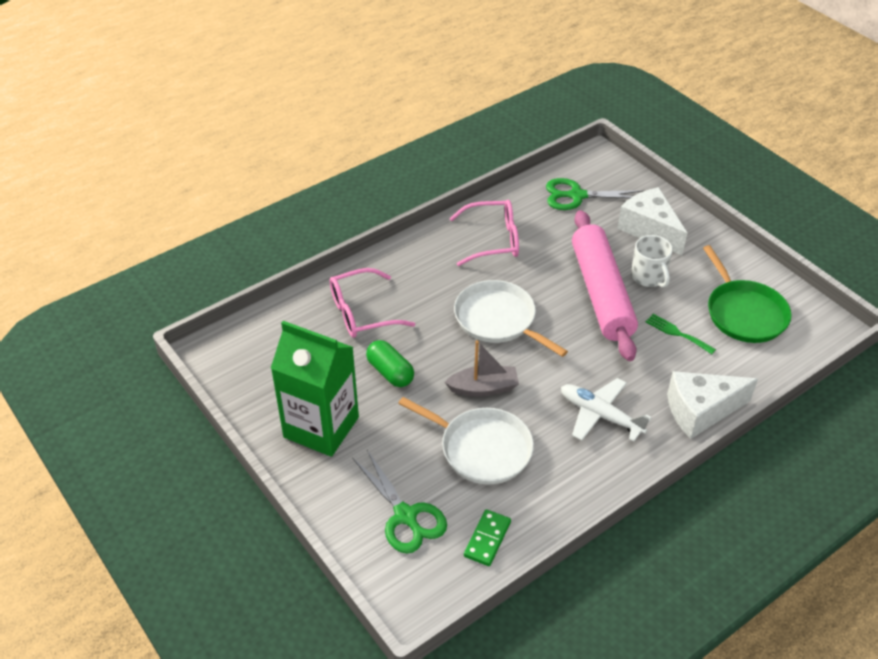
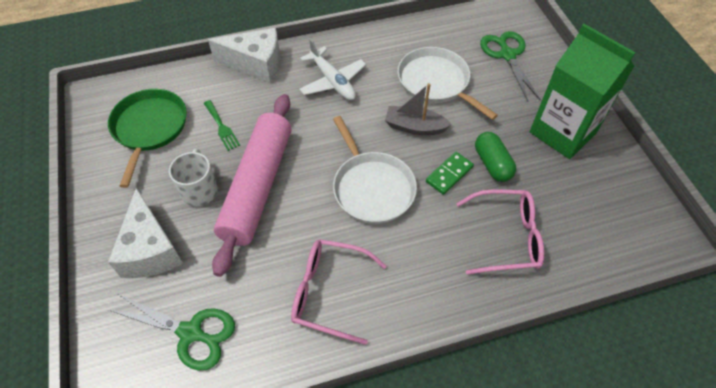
camera: 160 degrees left, 10 degrees up
green domino [464,509,511,566] -> green domino moved to [426,152,474,195]

